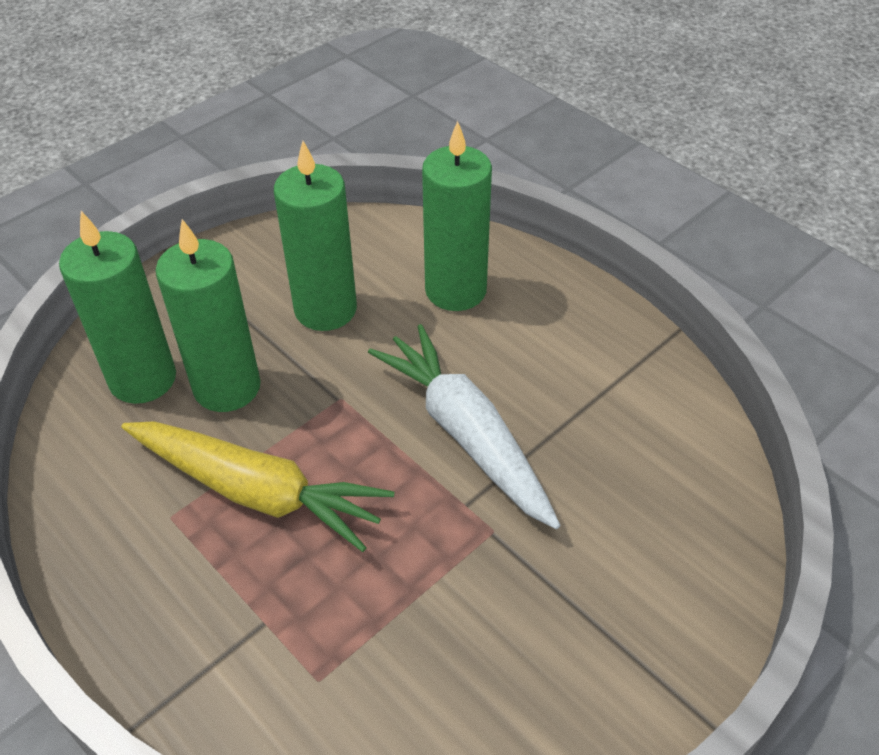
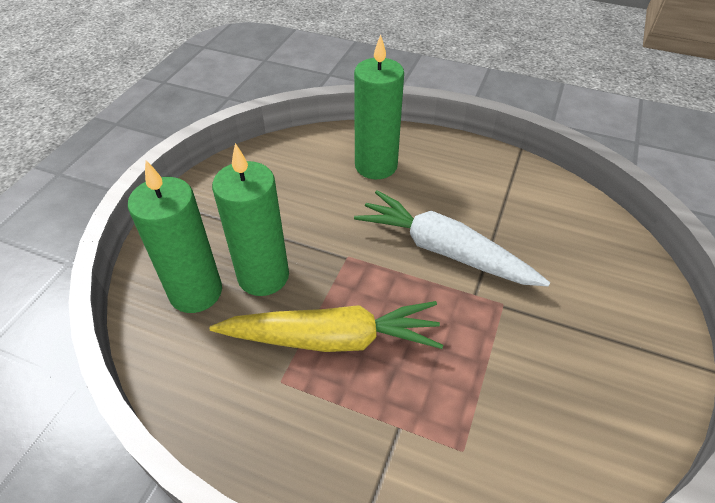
camera: 25 degrees left, 0 degrees up
green candle [274,141,357,331] -> none

